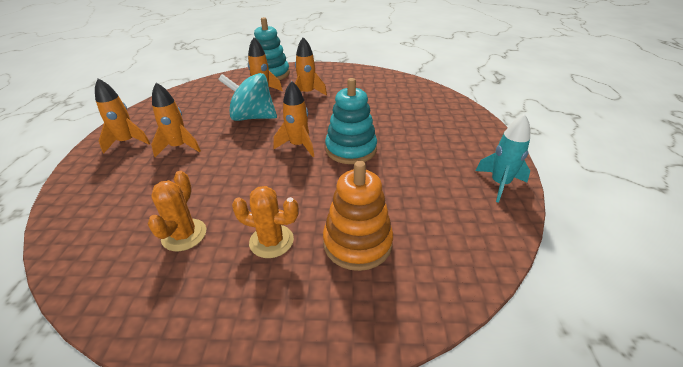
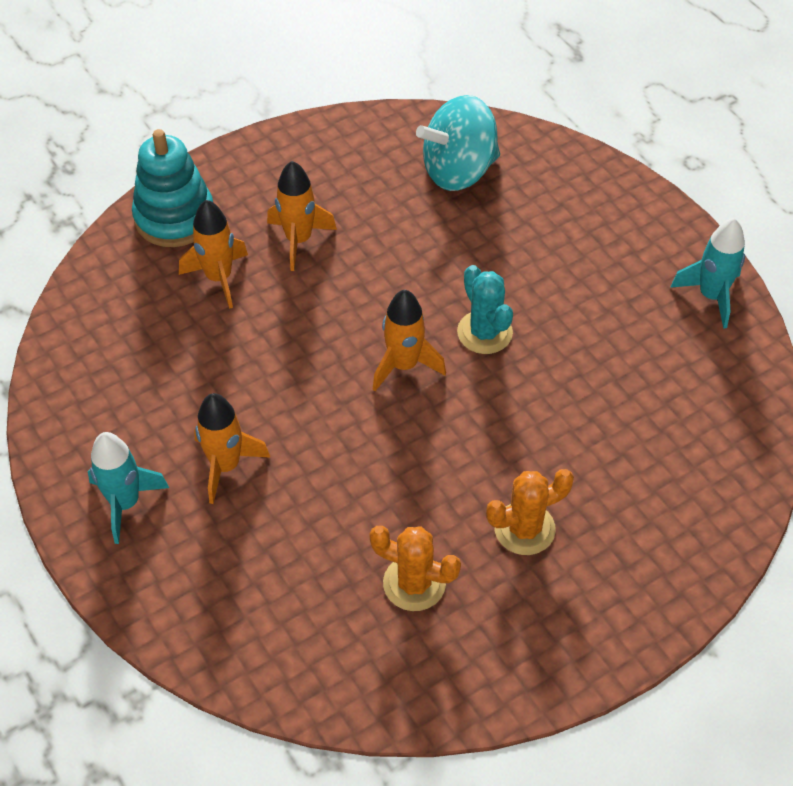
camera: 35 degrees left, 15 degrees up
orange rocket [95,78,150,154] -> turquoise rocket [88,432,169,544]
orange cactus [148,171,206,251] -> orange cactus turned 45 degrees counterclockwise [369,526,461,611]
turquoise spinning top [218,73,277,121] -> turquoise spinning top moved to [416,95,500,191]
orange stacking toy [323,161,393,271] -> none
turquoise stacking toy [325,78,377,164] -> turquoise cactus [457,265,513,354]

